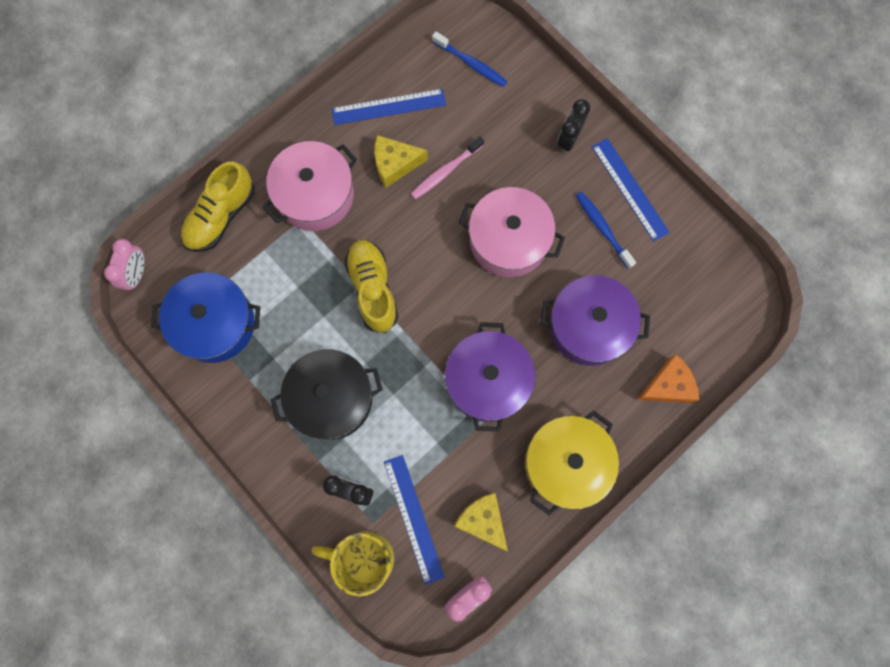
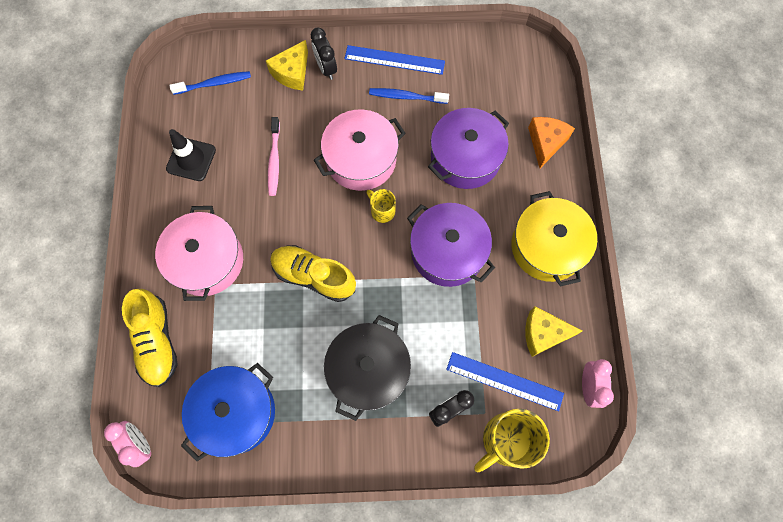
camera: 50 degrees left, 5 degrees down
blue ruler [332,89,446,125] -> black traffic cone [166,129,216,181]
yellow cheese [374,135,428,188] -> yellow cheese moved to [266,40,308,90]
none -> yellow mug [366,189,396,223]

